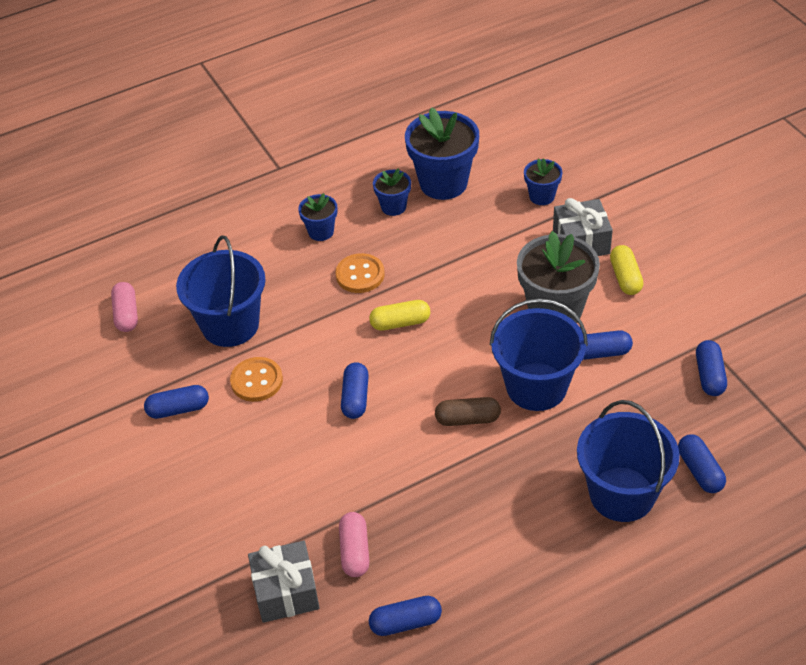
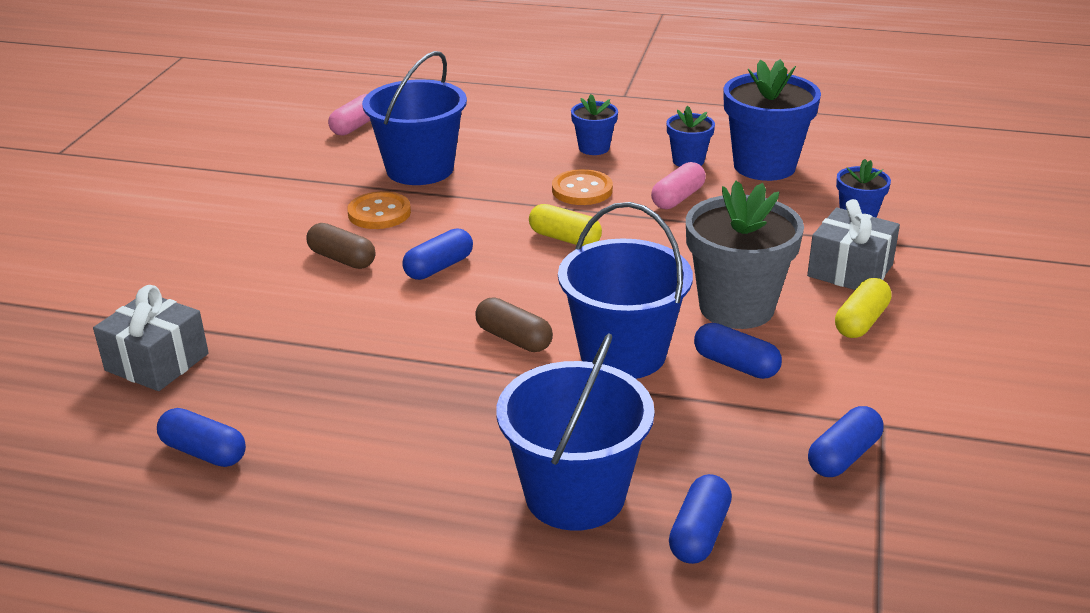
camera: 40 degrees right, 15 degrees down
blue capsule [144,385,209,419] -> none
pink capsule [339,512,369,577] -> pink capsule moved to [651,162,706,209]
none -> brown capsule [307,223,375,269]

